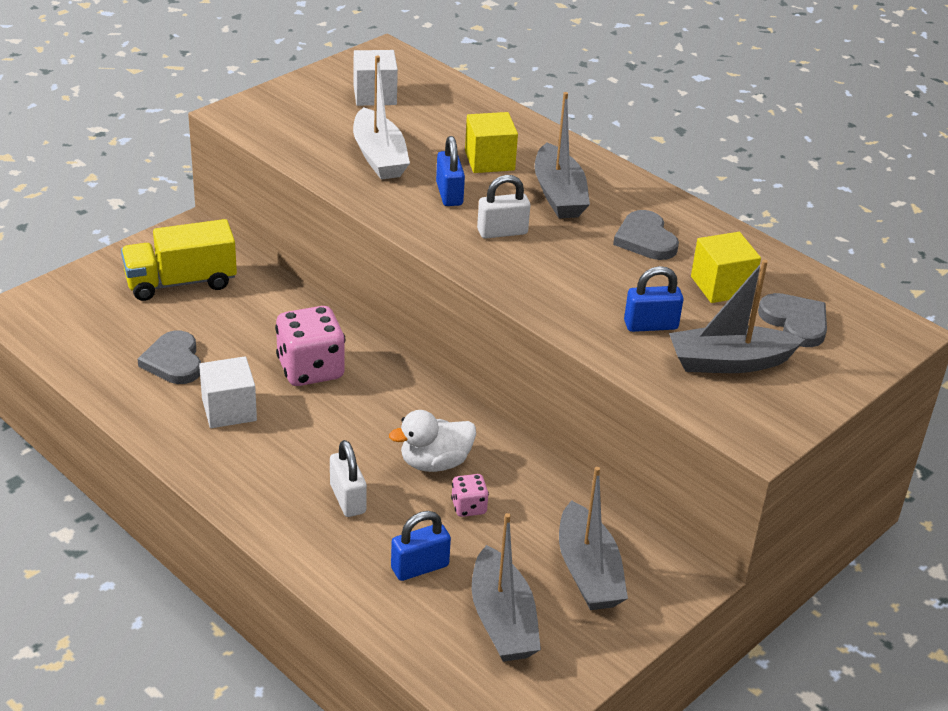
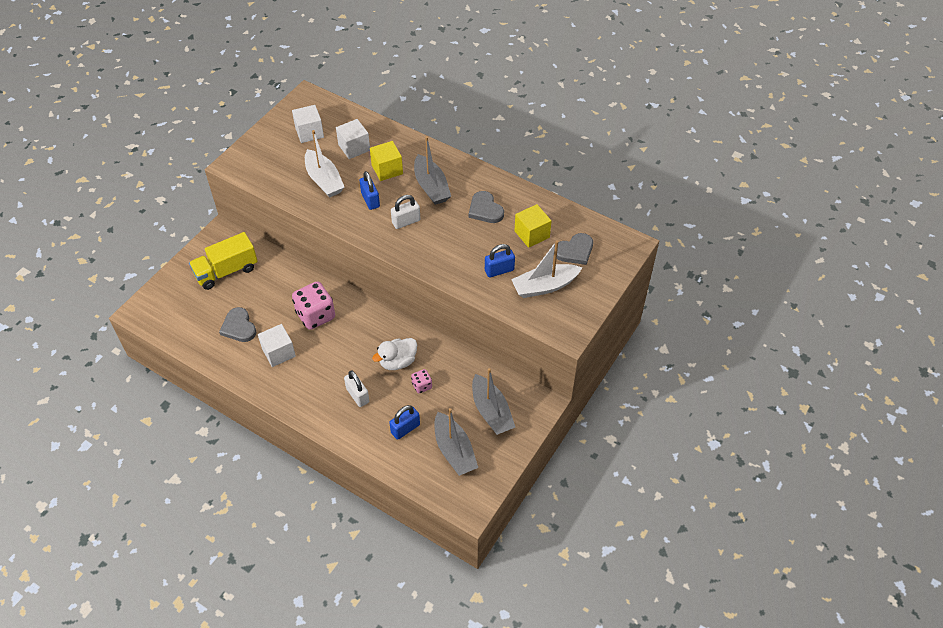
camera: 10 degrees left, 15 degrees up
grey boat [669,260,805,373] -> white boat [511,240,582,298]
grey heart [758,293,827,347] -> grey heart turned 105 degrees clockwise [554,233,593,265]
none -> white cube [336,119,370,159]

